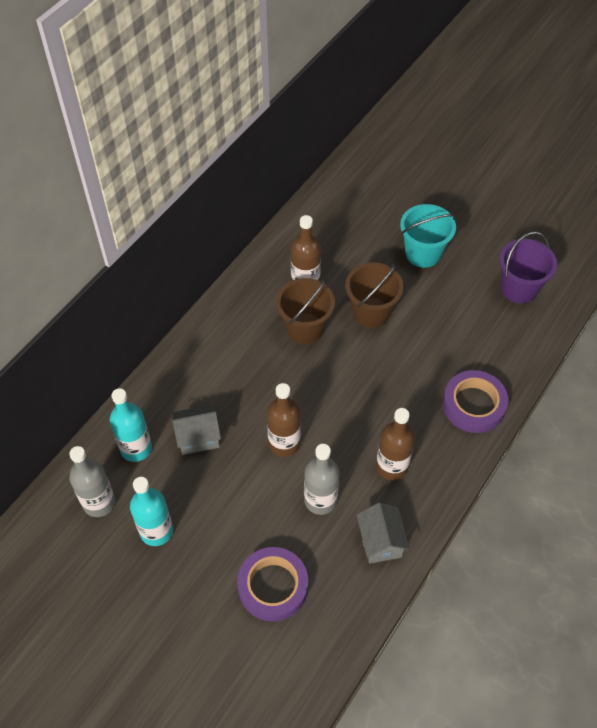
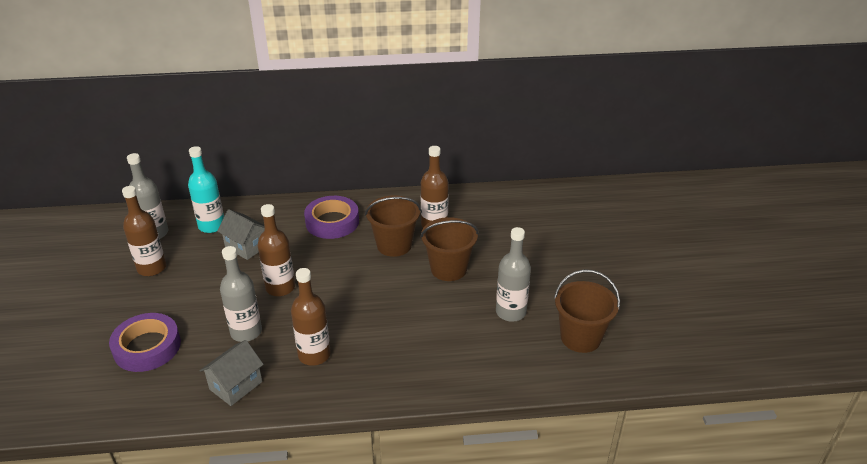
camera: 50 degrees right, 20 degrees down
turquoise bottle [130,477,173,546] -> brown bottle [122,186,166,276]
turquoise bucket [400,204,456,268] -> none
purple tape [443,370,508,433] -> purple tape moved to [304,196,359,239]
purple bucket [499,232,557,303] -> brown bucket [554,270,620,353]
none -> grey bottle [496,227,531,322]

